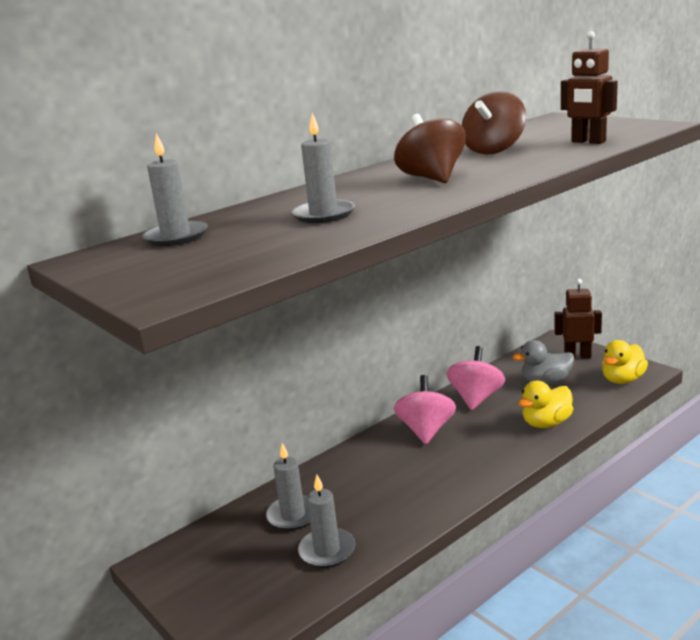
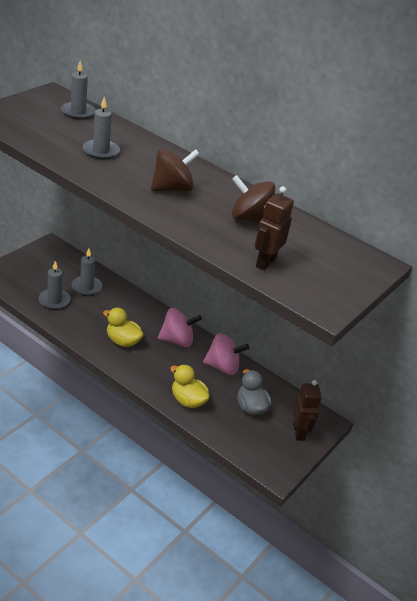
camera: 70 degrees right, 15 degrees up
yellow duck [602,340,648,384] -> yellow duck moved to [103,308,144,347]

